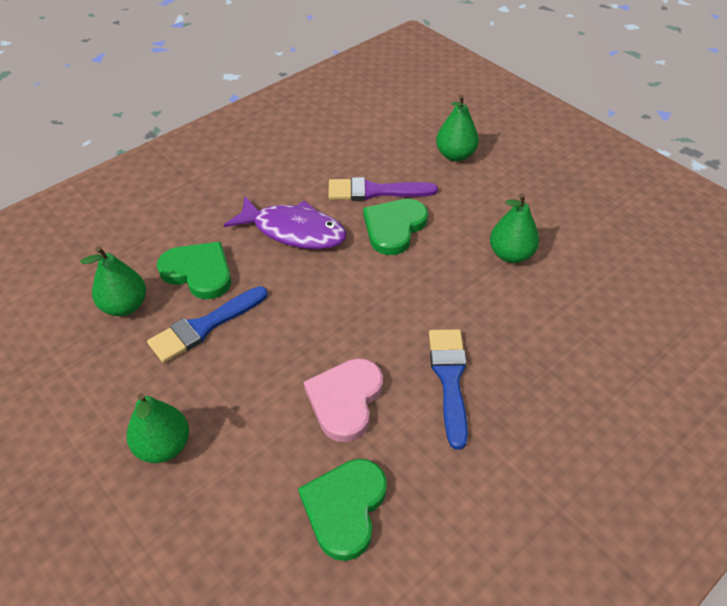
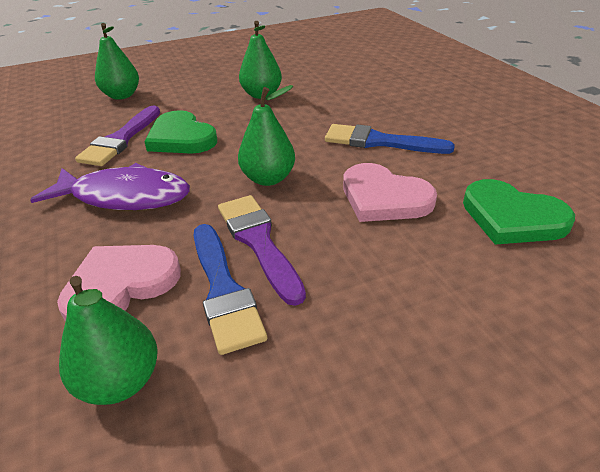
camera: 70 degrees left, 10 degrees down
green pear [126,393,189,463] -> green pear moved to [238,85,295,186]
green heart [157,242,231,299] -> pink heart [57,245,181,322]
purple fish [224,196,347,249] -> purple fish turned 60 degrees clockwise [30,163,190,210]
none -> purple brush [218,195,306,306]

